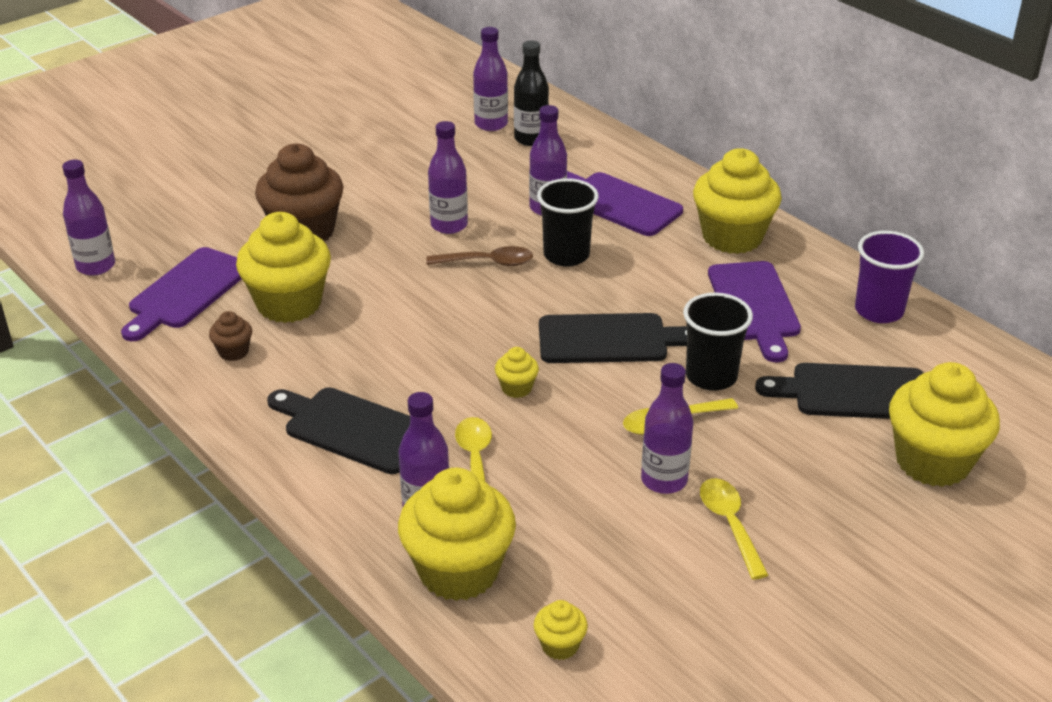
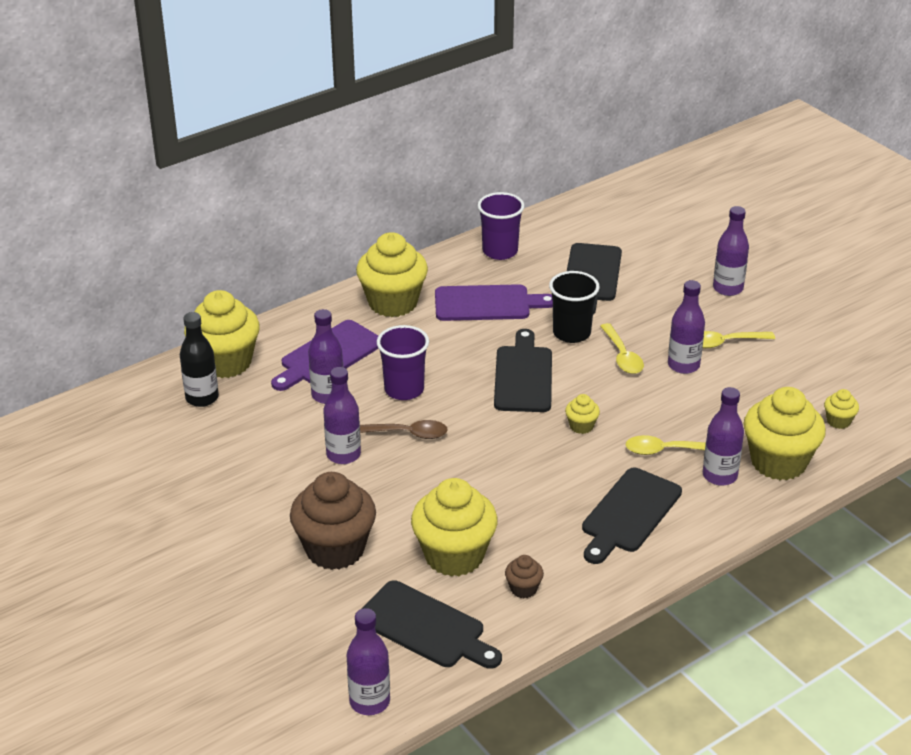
camera: 85 degrees left, 0 degrees up
purple cutting board [121,247,242,341] -> black cutting board [362,581,502,669]
brown spoon [426,246,533,266] -> brown spoon turned 90 degrees clockwise [360,420,448,439]
purple bottle [473,27,508,131] -> purple bottle moved to [713,206,749,296]
black cup [537,178,599,267] -> purple cup [377,325,429,400]
yellow cupcake [889,362,1000,487] -> yellow cupcake moved to [184,290,260,378]

